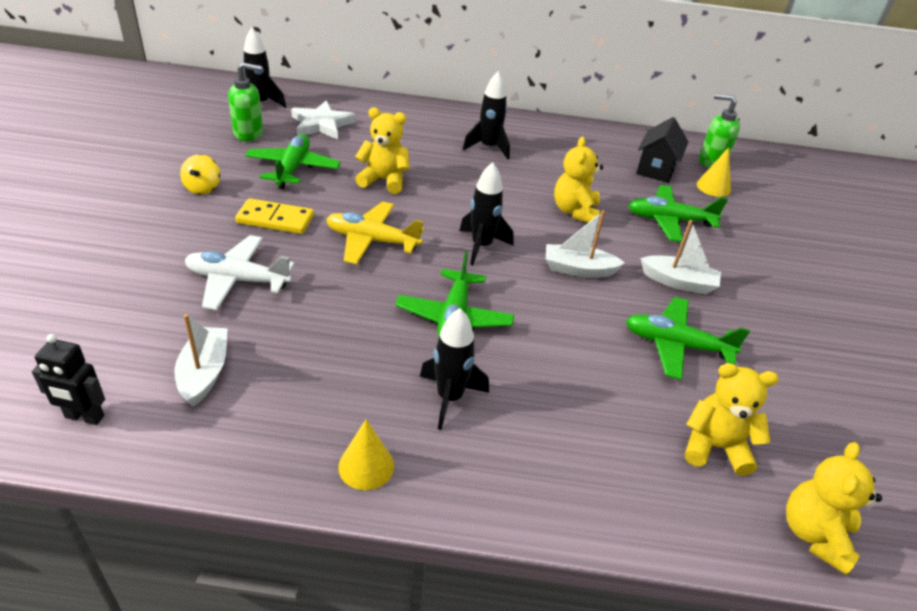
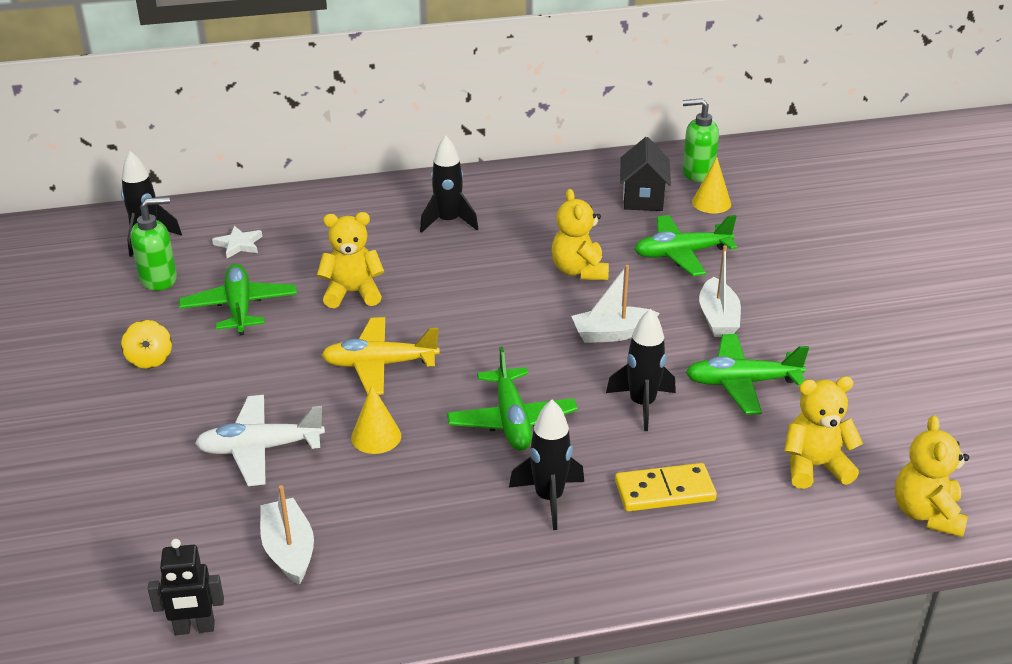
camera: 15 degrees left, 5 degrees down
yellow domino [235,198,314,234] -> yellow domino moved to [615,463,717,511]
white star [291,101,355,139] -> white star [212,226,262,258], size x0.61
yellow cone [338,419,394,490] -> yellow cone moved to [351,385,401,454]
black rocket [460,162,513,265] -> black rocket moved to [606,309,676,431]
white boat [641,220,721,294] -> white boat turned 90 degrees clockwise [699,245,741,337]

